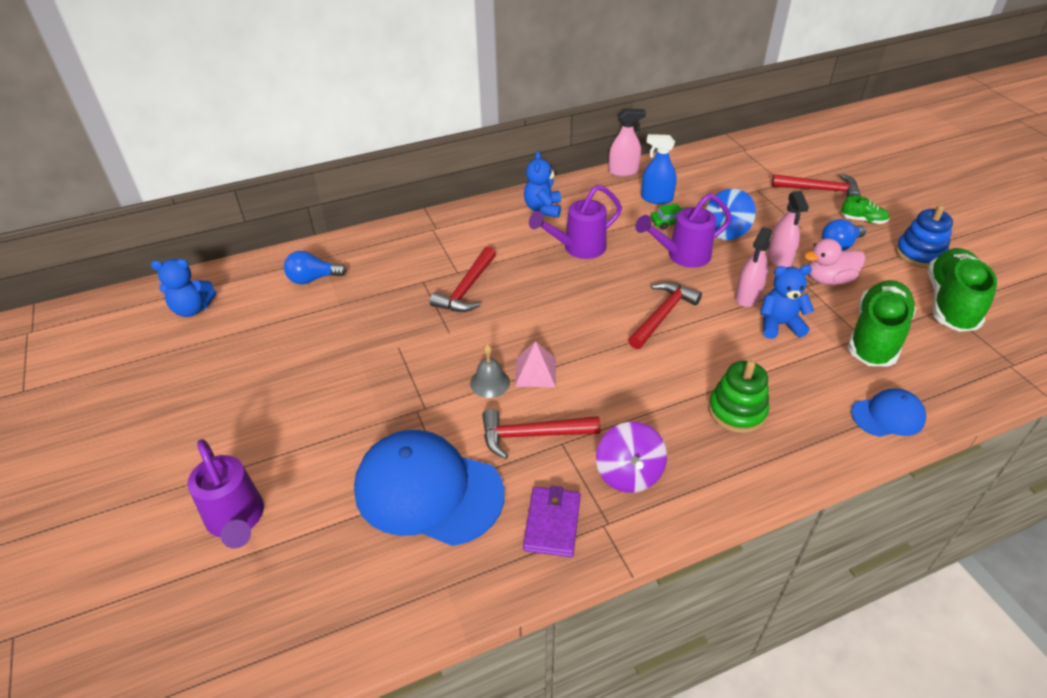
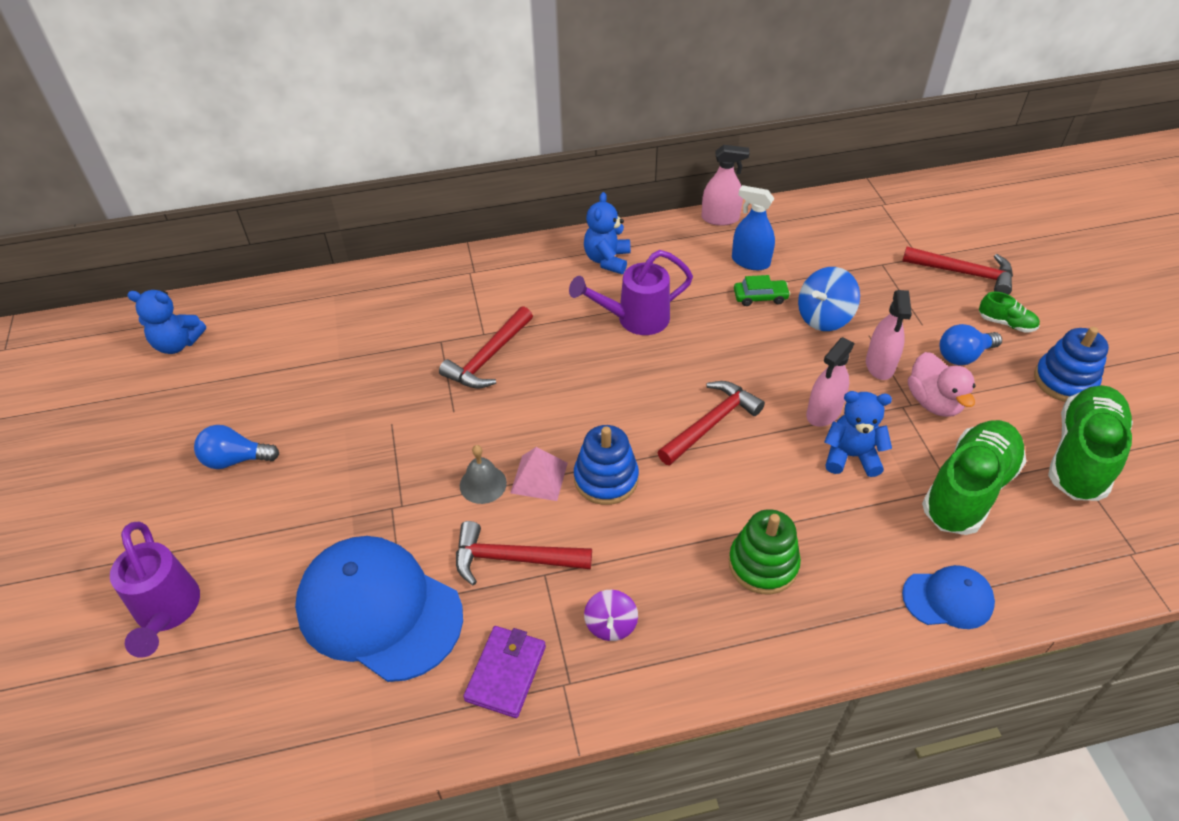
camera: 10 degrees right, 5 degrees up
blue light bulb [284,251,347,284] -> blue light bulb moved to [194,425,279,469]
purple spinning top [596,422,667,493] -> purple spinning top [584,590,638,641], size x0.64
purple watering can [635,193,732,268] -> none
pink duck [804,238,865,285] -> pink duck turned 105 degrees counterclockwise [908,352,976,417]
none -> blue stacking toy [574,425,639,505]

